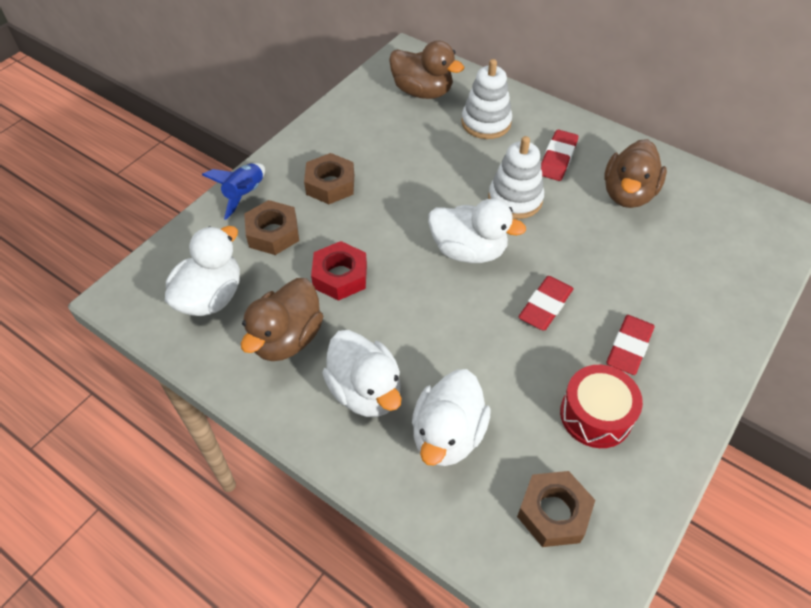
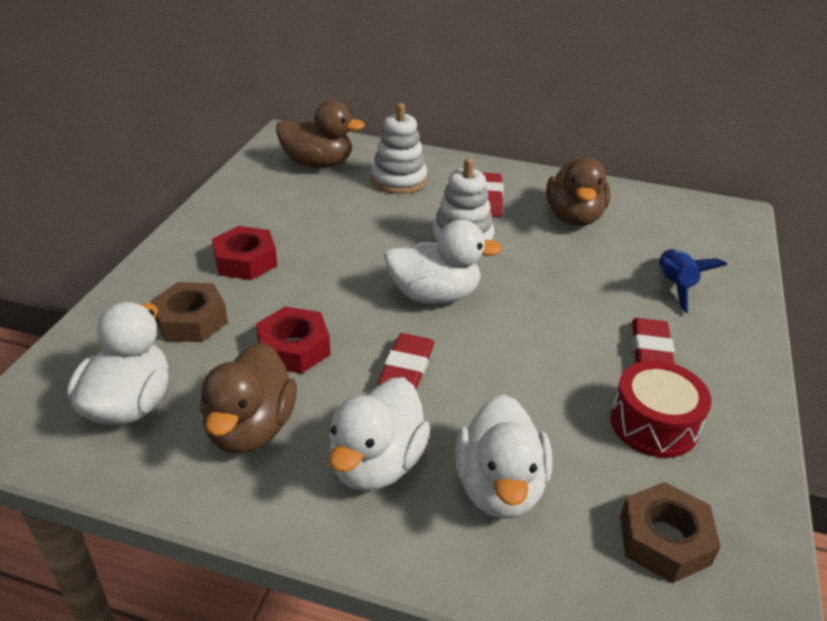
camera: 20 degrees left, 15 degrees down
blue rocket [202,163,265,220] -> blue rocket moved to [659,249,727,313]
brown nut [304,153,354,204] -> red nut [212,226,277,280]
white duck [322,330,402,417] -> white duck turned 75 degrees clockwise [329,377,430,491]
red eraser [518,276,574,330] -> red eraser moved to [378,333,434,390]

